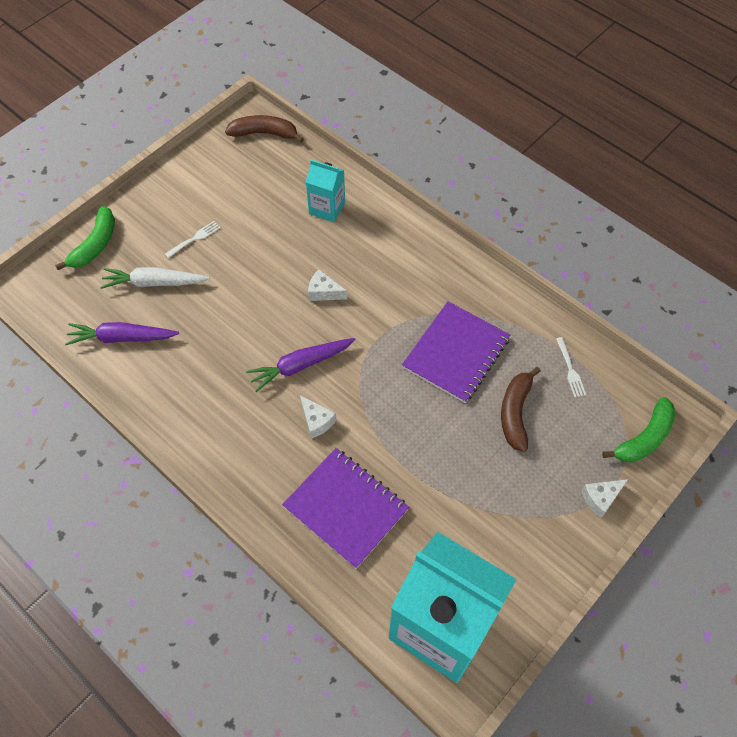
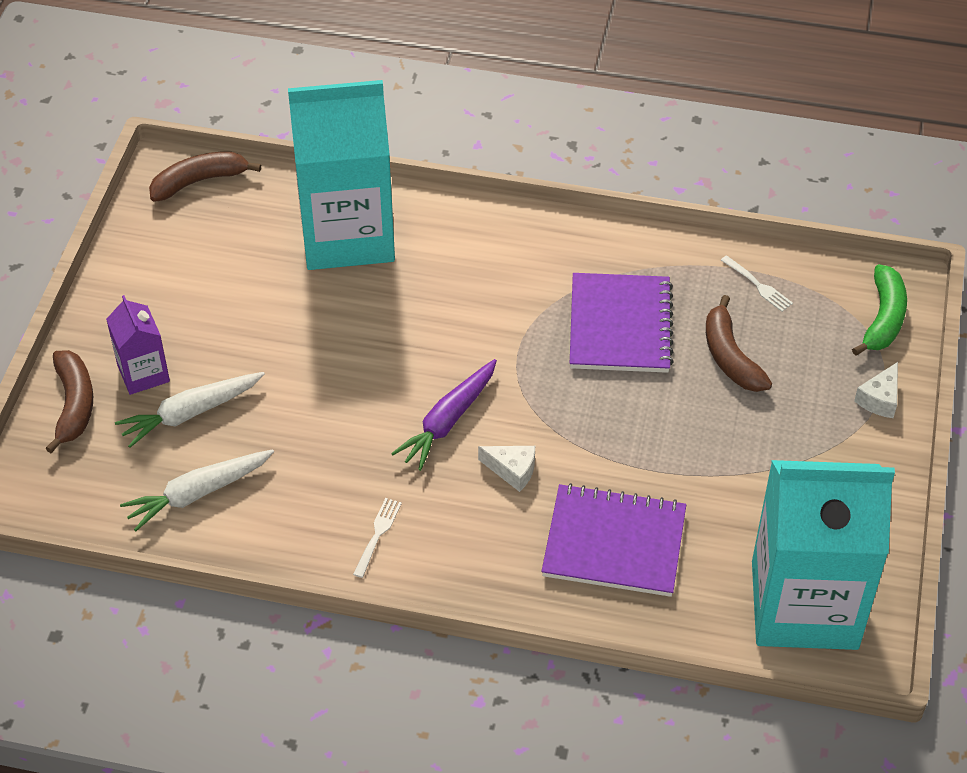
camera: 30 degrees left, 10 degrees down
green banana [55,206,115,270] -> brown banana [45,350,93,453]
purple carrot [65,322,179,345] -> white carrot [120,449,274,531]
white fork [165,221,221,258] -> white fork moved to [353,498,402,578]
turquoise carton [306,160,345,222] -> turquoise carton [288,80,395,270], size x2.20
white cheese [308,270,348,301] -> none
none -> purple carton [106,295,170,395]

